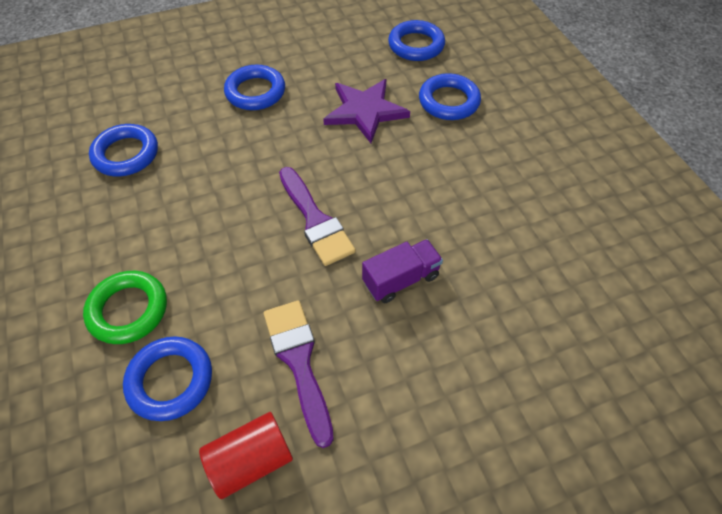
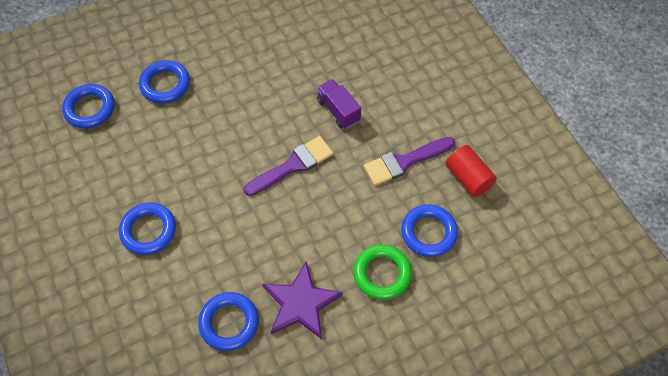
camera: 95 degrees left, 5 degrees up
purple star [323,79,410,143] -> purple star moved to [262,262,343,339]

